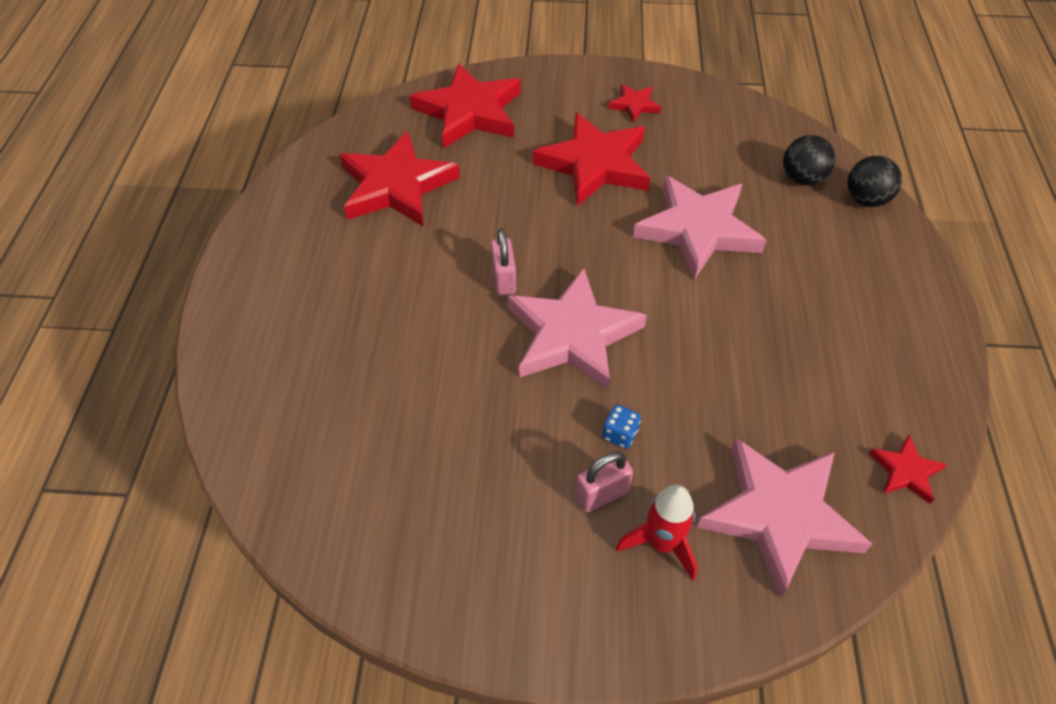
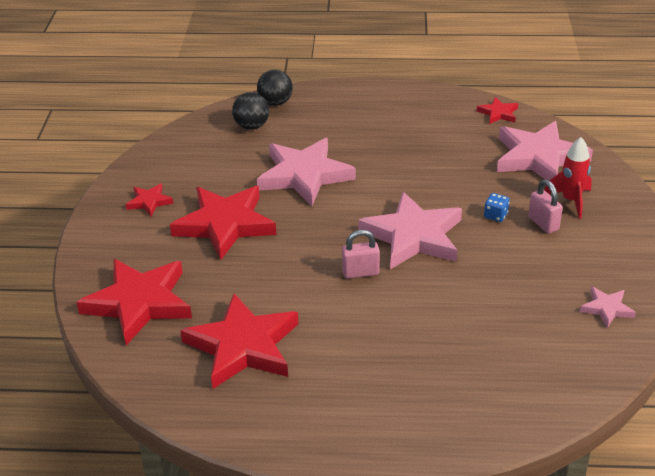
camera: 90 degrees left, 15 degrees down
none -> pink star [580,286,636,328]

